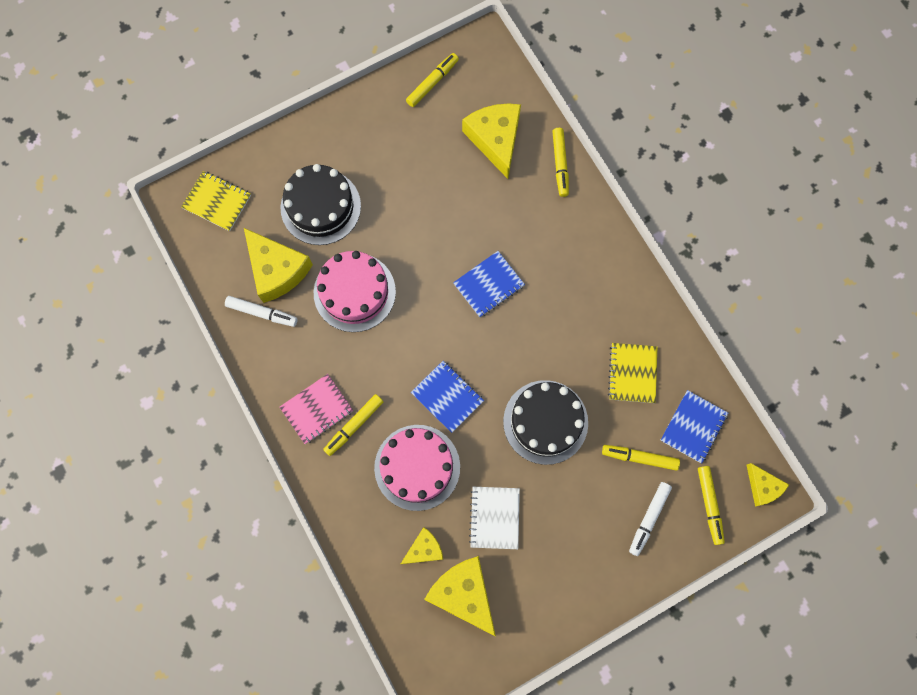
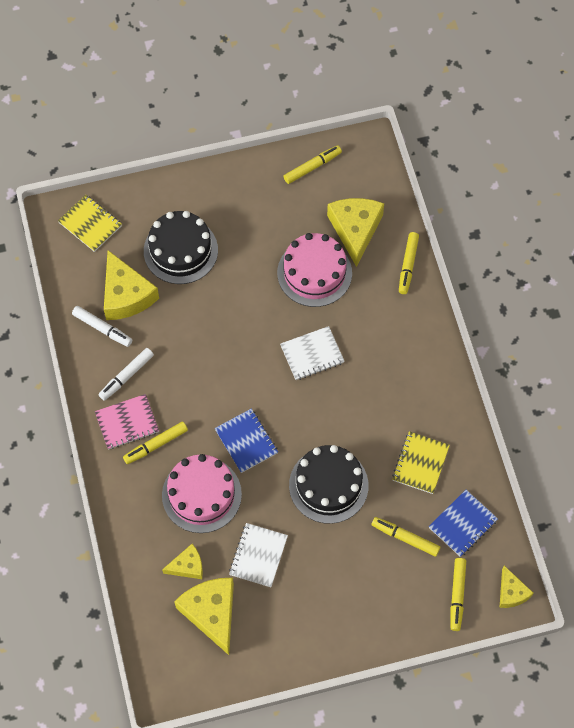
camera: 15 degrees right, 10 degrees down
pink cake [314,251,396,332] -> pink cake moved to [277,233,352,307]
blue notebook [453,251,525,317] -> white notebook [280,326,345,380]
white marker [629,482,672,556] -> white marker moved to [98,348,154,401]

